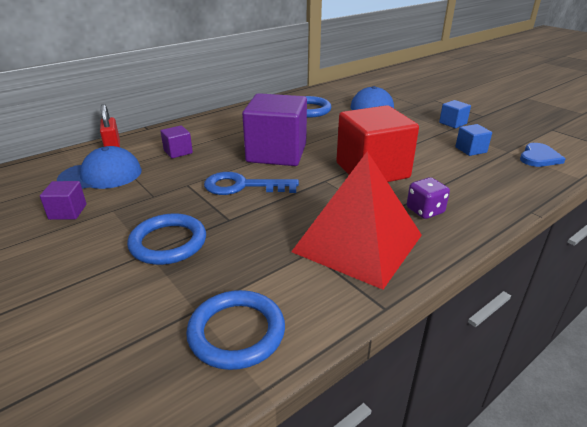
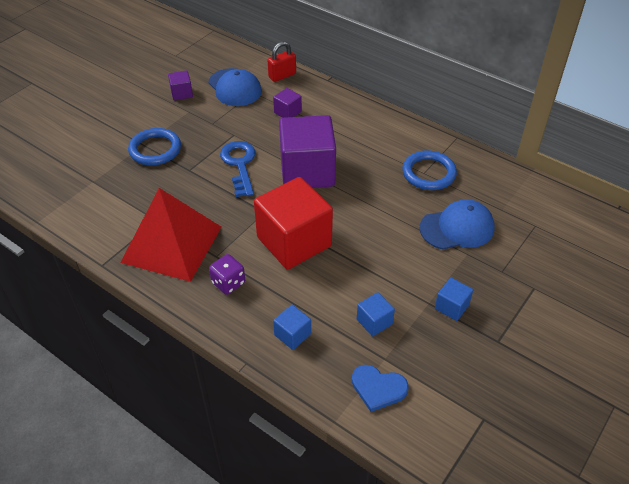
camera: 75 degrees right, 15 degrees up
blue ring [186,290,285,370] -> none
none -> blue cube [273,305,311,350]

